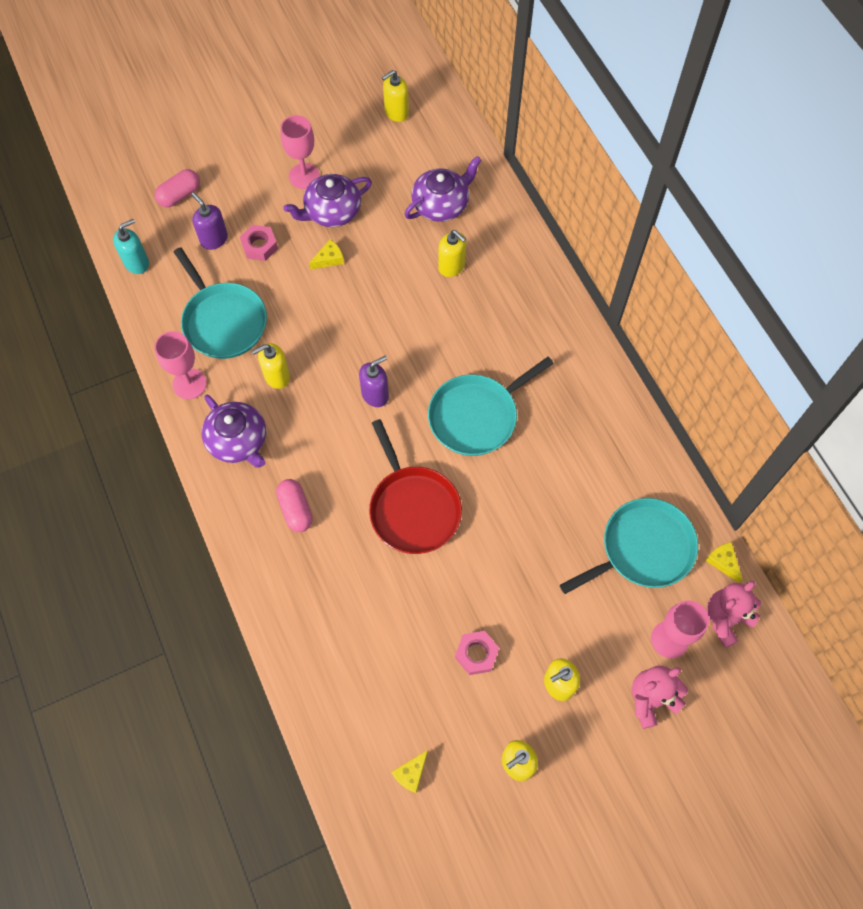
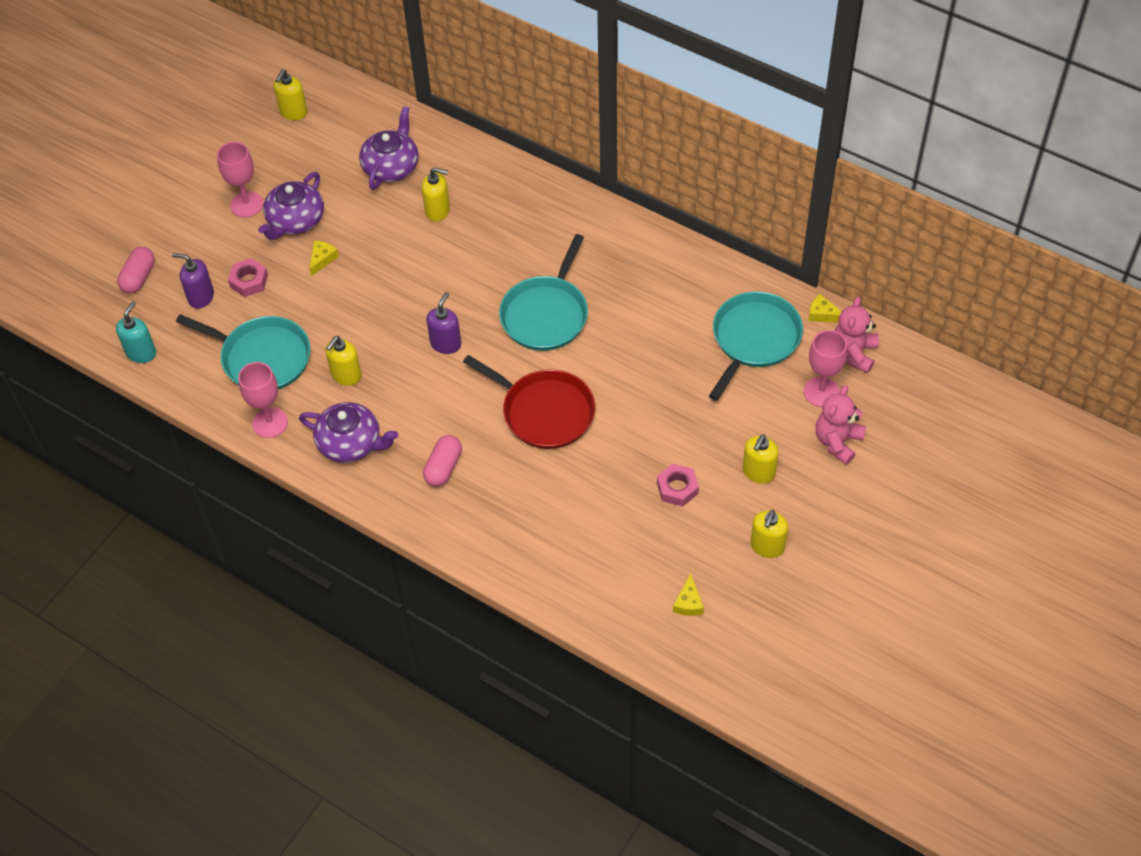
camera: 30 degrees left, 10 degrees down
pink capsule [276,479,313,532] -> pink capsule turned 75 degrees clockwise [423,435,462,487]

